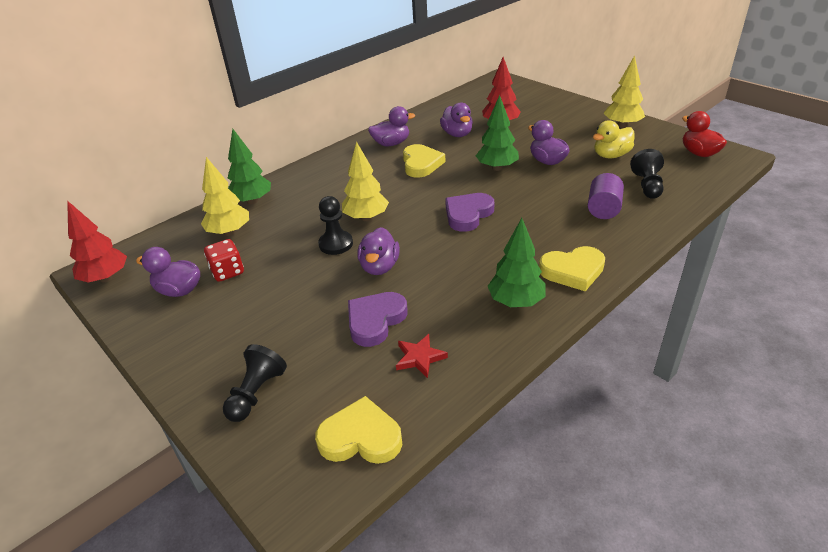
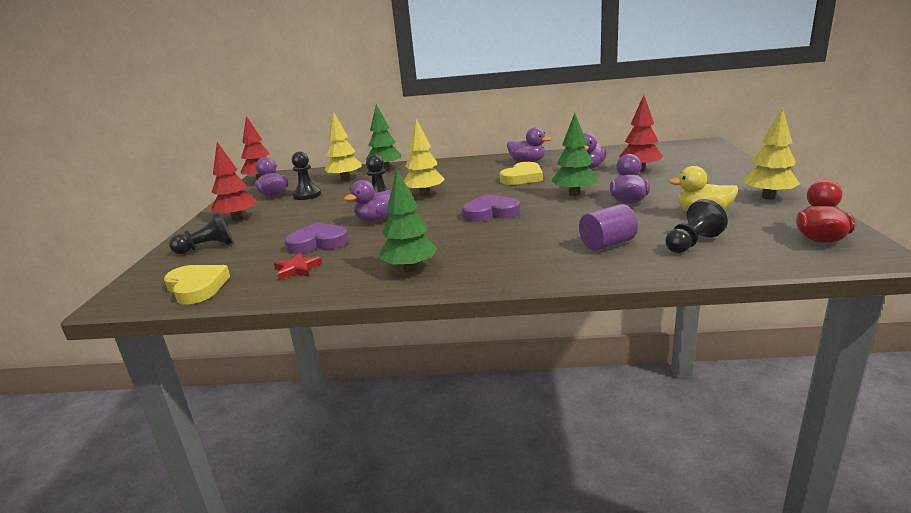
camera: 45 degrees right, 15 degrees down
red dice [204,239,244,282] -> black pawn [292,152,321,200]
yellow heart [539,246,605,291] -> none
none -> red tree [211,142,257,221]

